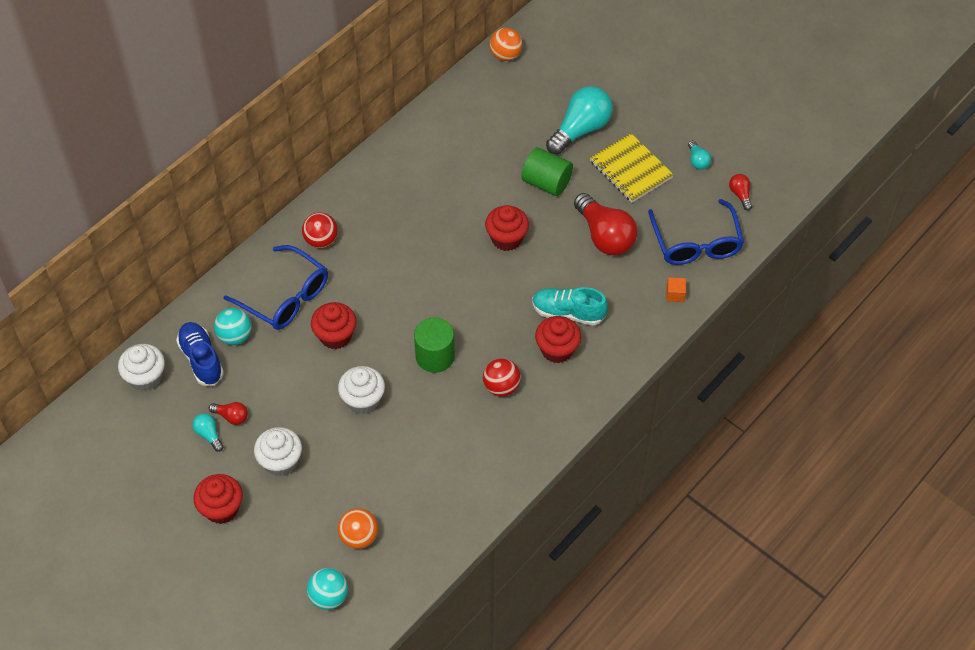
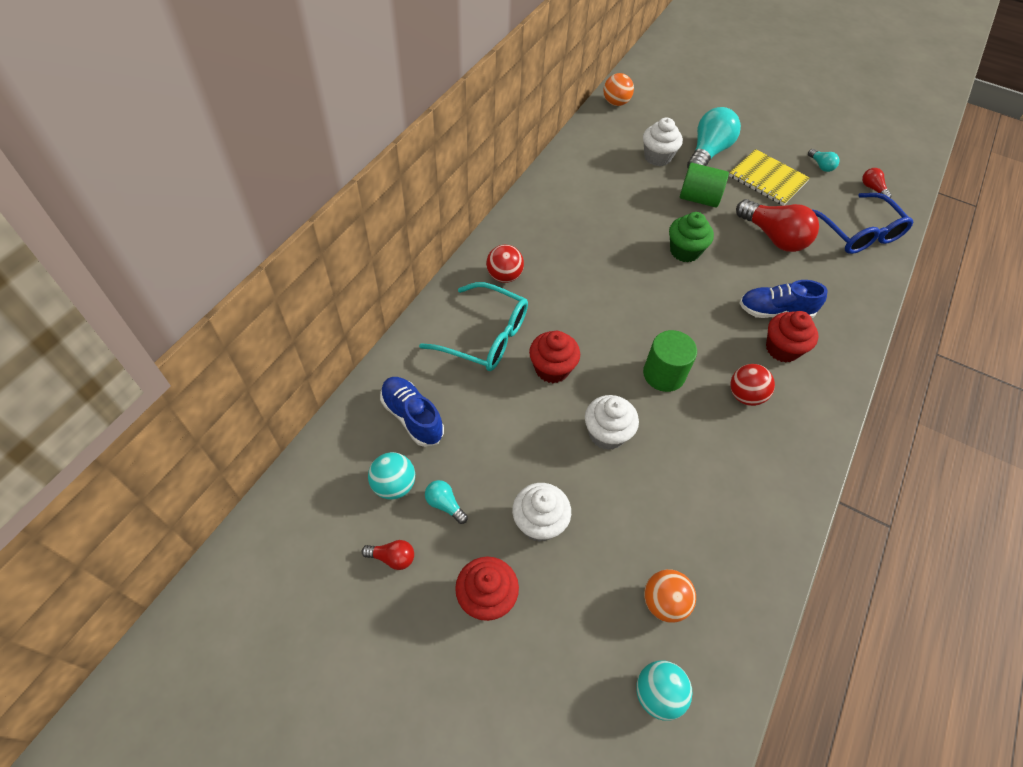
camera: 15 degrees left, 0 degrees up
white cupcake [118,344,165,391] -> white cupcake moved to [643,117,683,166]
red light bulb [209,402,248,425] -> red light bulb moved to [362,540,414,570]
turquoise ball [214,308,252,345] -> turquoise ball moved to [368,452,415,500]
blue glasses [223,245,328,330] -> turquoise glasses [419,282,528,371]
red cupcake [485,205,529,251] -> green cupcake [669,212,714,263]
turquoise shoe [532,287,608,325] -> blue shoe [740,280,827,318]
orange cube [666,277,686,302] -> none

